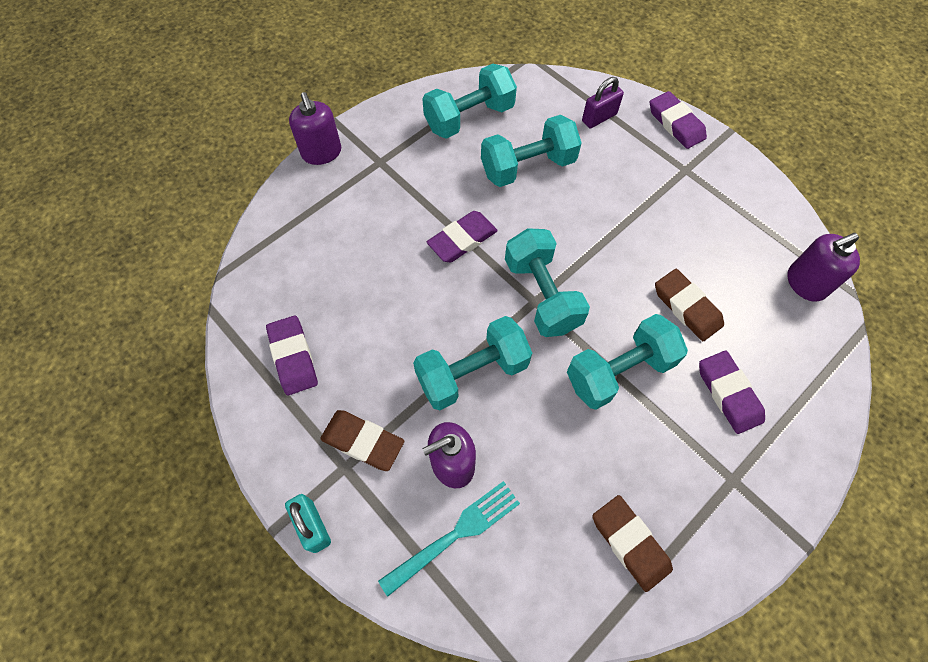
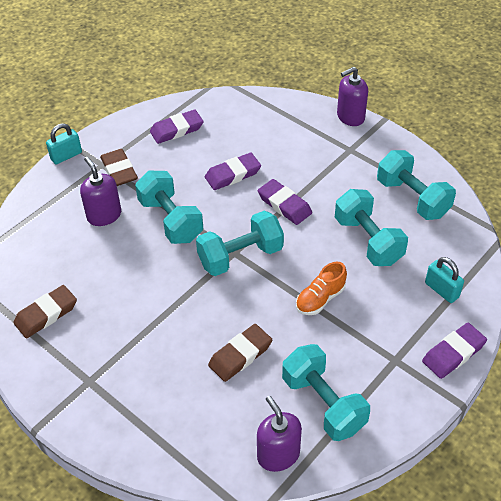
camera: 85 degrees right, 15 degrees down
brown eraser [320,410,404,471] -> brown eraser turned 45 degrees counterclockwise [100,149,138,186]
turquoise fork [378,481,520,597] -> none
turquoise dumbbell [567,314,688,410] -> turquoise dumbbell moved to [282,344,370,441]
purple padlock [582,77,624,128] -> turquoise padlock [425,257,464,303]
purple eraser [699,351,765,434] -> purple eraser moved to [205,153,261,190]
none -> orange shoe [296,262,347,315]

